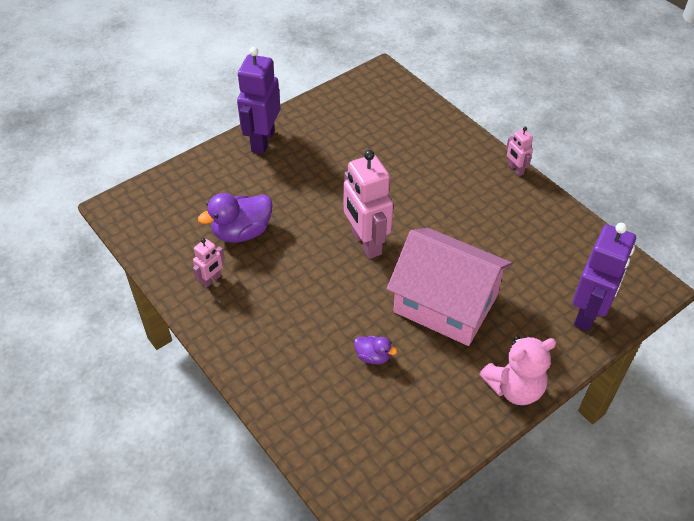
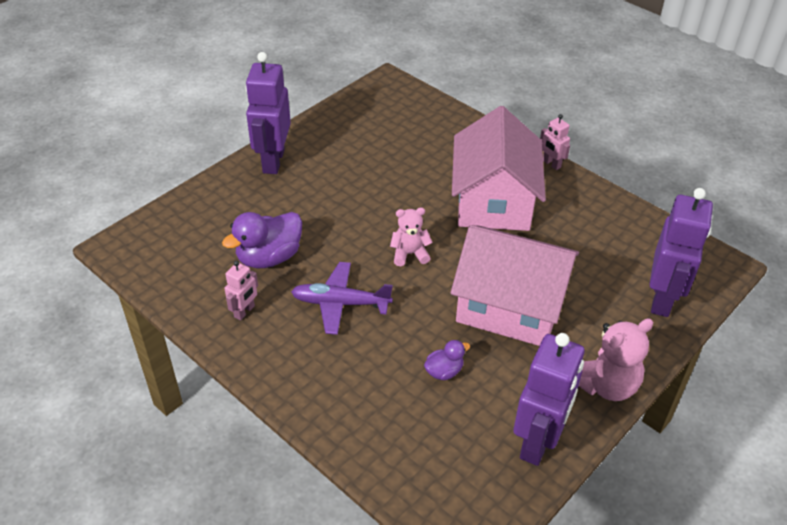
camera: 10 degrees left, 5 degrees down
pink robot [344,150,393,259] -> pink teddy bear [390,208,433,266]
purple duck [354,336,397,364] -> purple duck turned 45 degrees counterclockwise [424,340,470,380]
none -> purple plane [291,262,393,335]
none -> pink house [452,106,546,231]
none -> purple robot [513,333,585,466]

